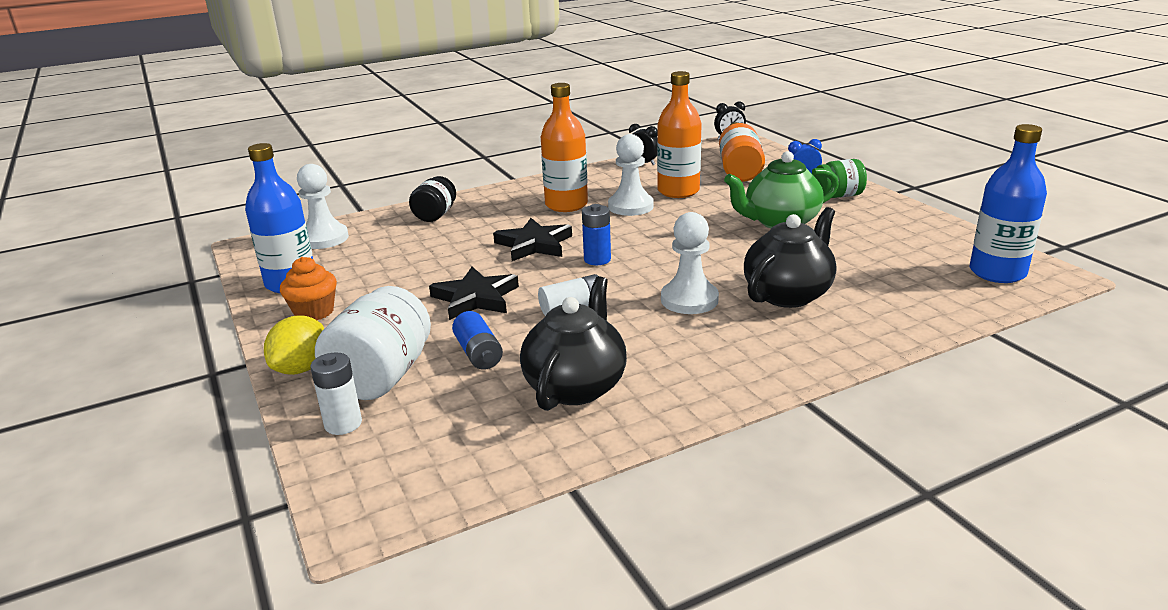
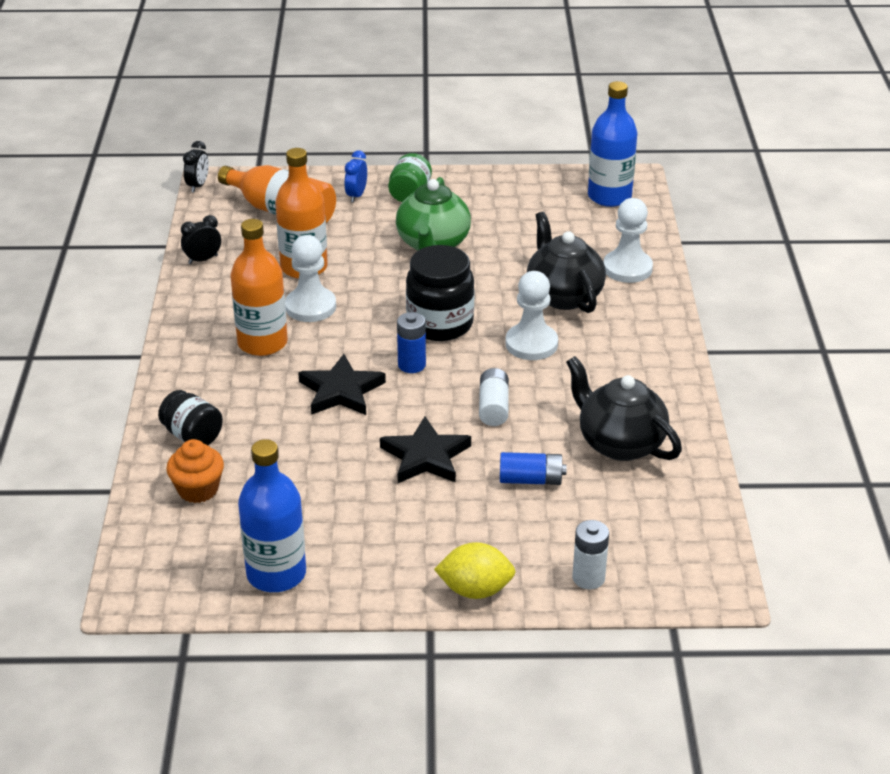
camera: 65 degrees left, 10 degrees up
yellow lemon [264,316,324,375] -> yellow lemon turned 45 degrees counterclockwise [434,542,516,599]
orange cupcake [280,257,337,320] -> orange cupcake moved to [166,439,224,503]
white pawn [297,164,349,249] -> white pawn moved to [604,198,653,283]
white jar [315,286,431,400] -> none
none -> black jar [406,245,474,341]

